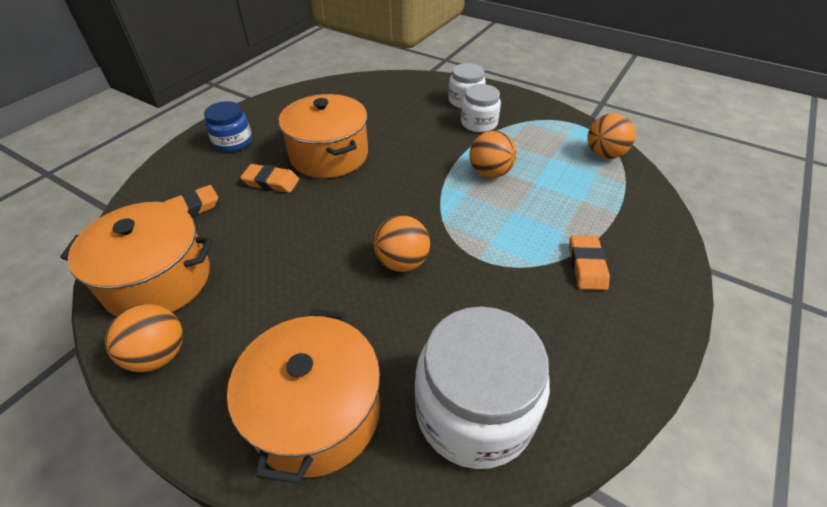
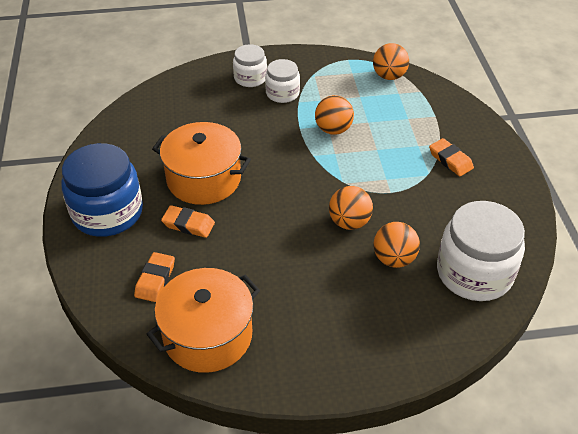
camera: 40 degrees left, 0 degrees up
orange ball [105,304,183,372] -> orange ball moved to [373,222,420,268]
blue jar [204,101,252,152] -> blue jar [61,143,143,237], size x1.80
orange pot [227,309,380,483] -> none
orange eraser [240,164,299,193] -> orange eraser turned 45 degrees clockwise [161,205,215,238]

